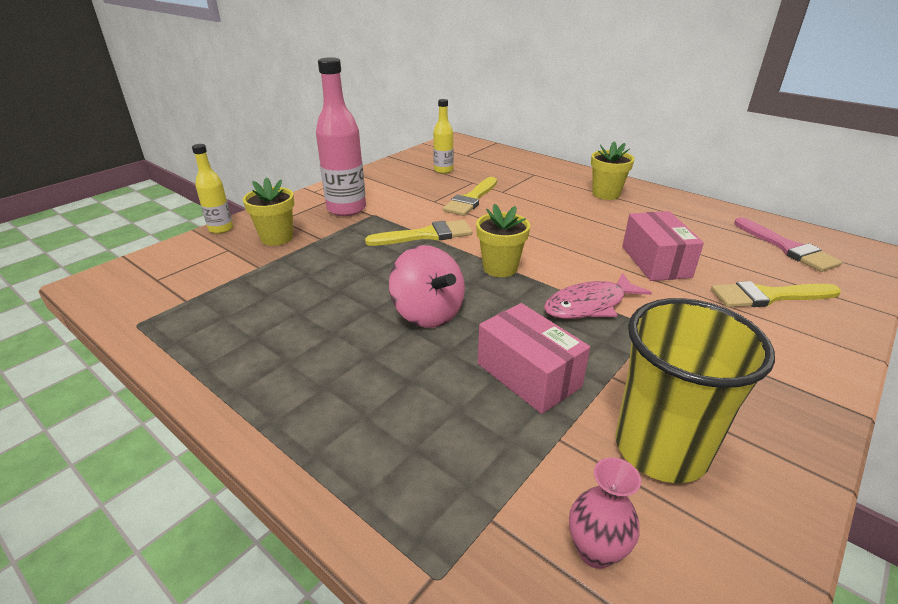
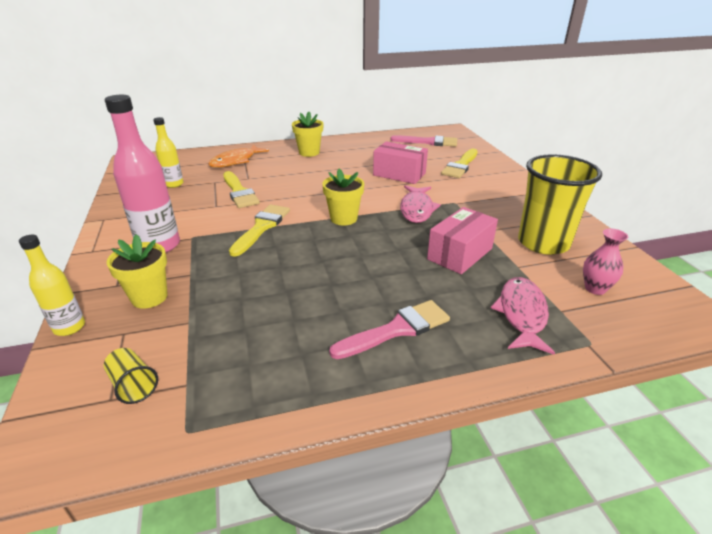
camera: 55 degrees left, 0 degrees up
pink spinning top [389,245,465,328] -> none
pink box [478,303,590,414] -> pink box turned 45 degrees counterclockwise [427,207,498,274]
none -> yellow cup [104,348,158,404]
none -> orange fish [208,144,269,168]
none -> pink brush [329,300,450,359]
none -> pink fish [491,277,555,355]

